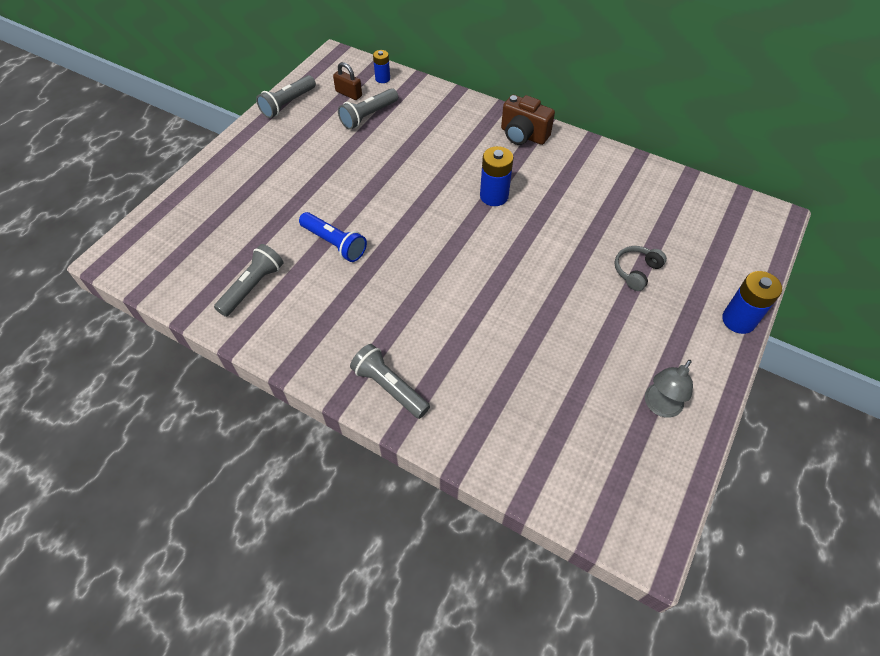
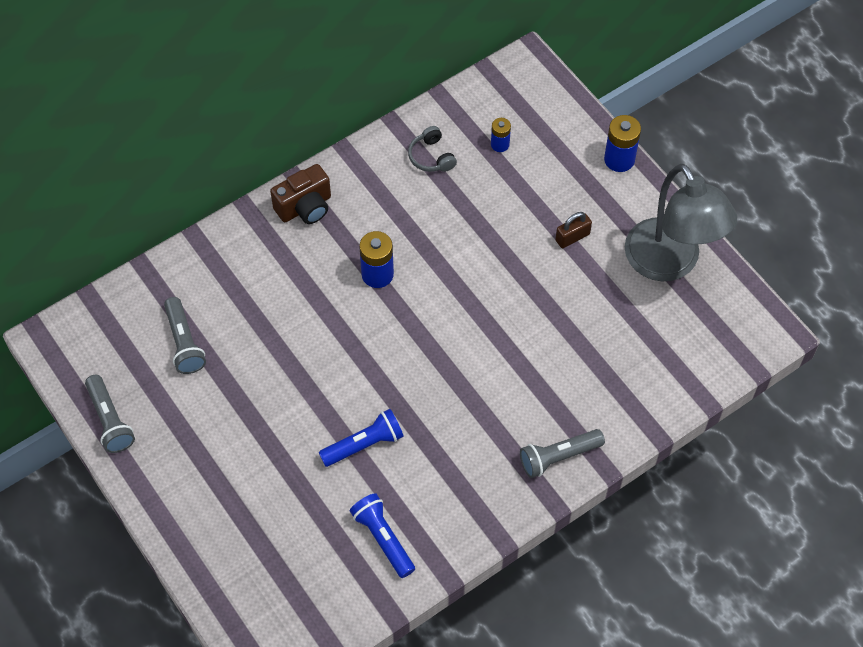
camera: 65 degrees left, 5 degrees up
grey flashlight [214,244,283,317] -> blue flashlight [350,493,415,578]
brown padlock [333,62,362,100] -> brown padlock moved to [555,212,592,248]
blue battery [373,50,390,83] -> blue battery moved to [491,118,511,152]
grey headphones [615,246,667,291] -> grey headphones moved to [408,126,457,172]
grey lamp [645,360,693,418] -> grey lamp [625,164,737,281], size x2.15

